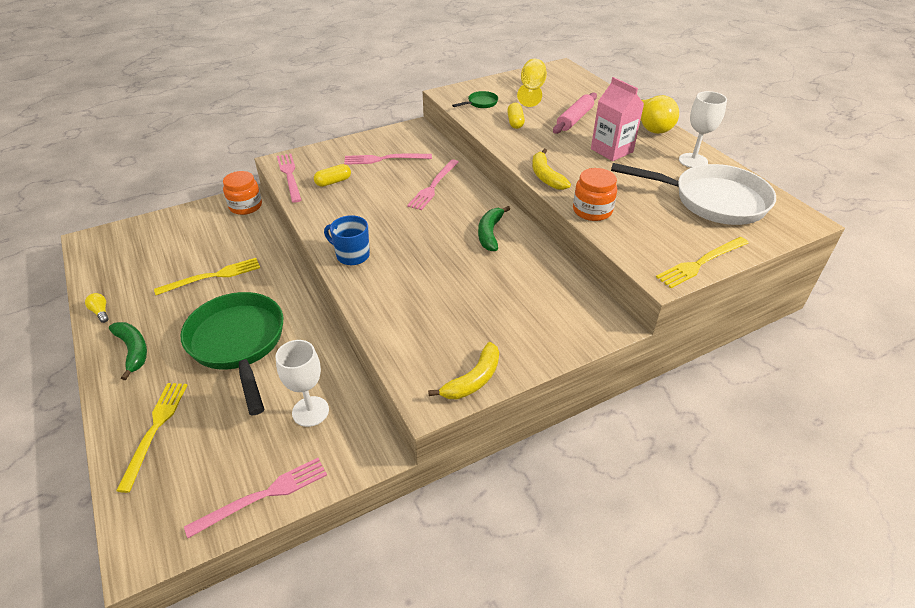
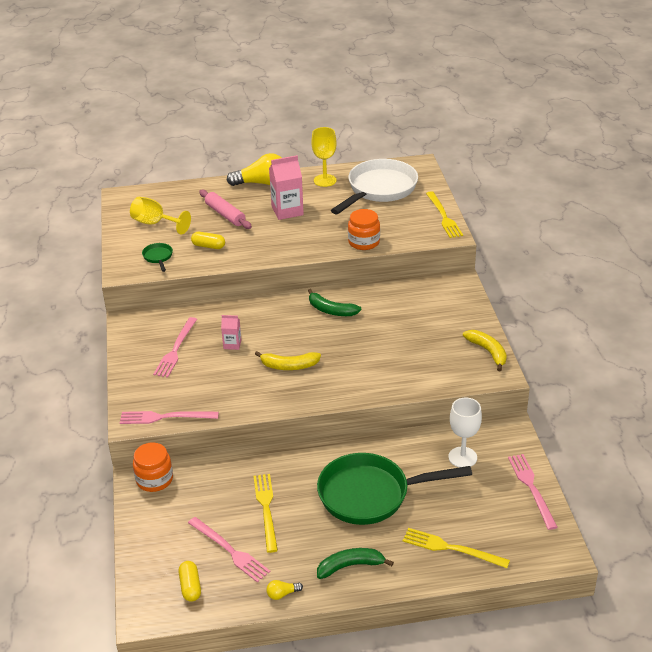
camera: 70 degrees left, 5 degrees down
yellow capsule [314,164,351,187] -> yellow capsule moved to [179,561,201,602]
blue mug [324,215,370,265] -> none
pink fork [407,160,459,210] -> pink fork moved to [188,517,270,583]
yellow banana [532,149,571,190] -> yellow banana moved to [255,351,321,370]
white goblet [679,91,727,168] -> yellow goblet [311,127,336,187]
none -> pink carton [221,315,241,350]

